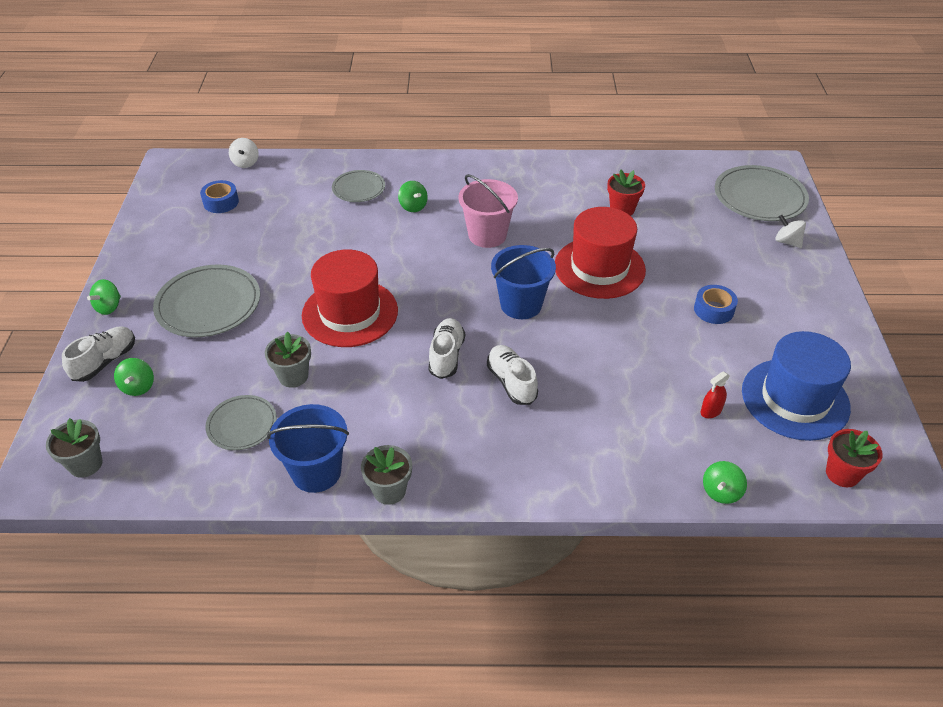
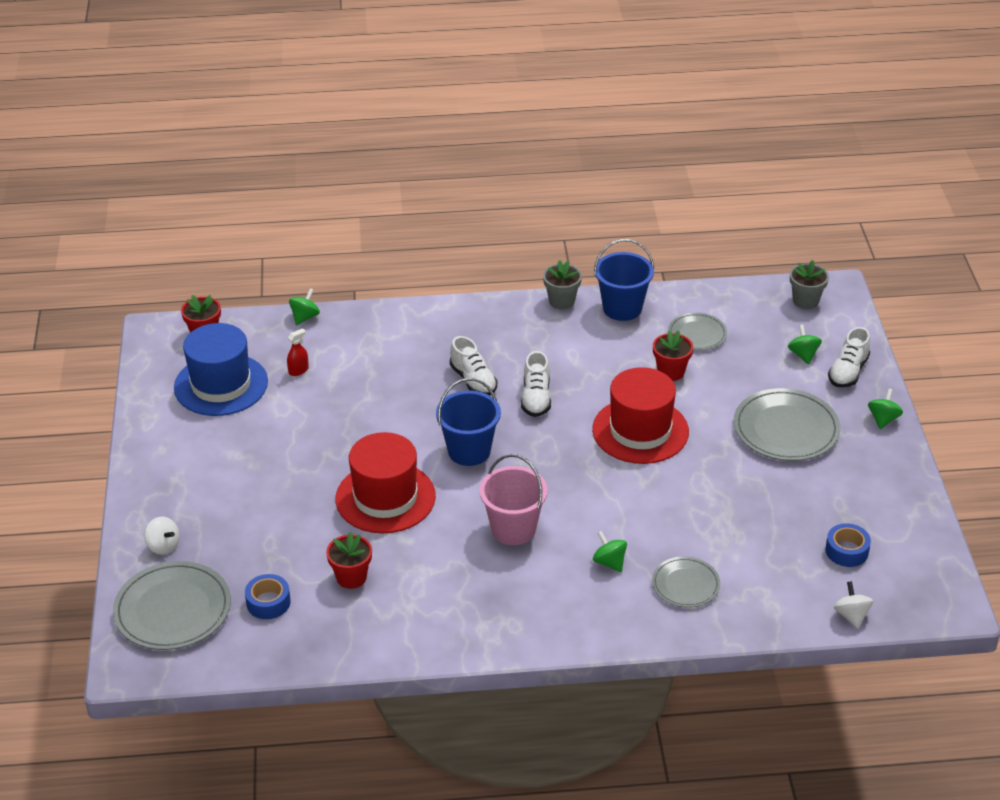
camera: 175 degrees right, 5 degrees down
grey flower pot [265,331,311,388] -> red flower pot [653,330,693,381]
blue tape [694,285,738,324] -> blue tape moved to [245,574,291,619]

